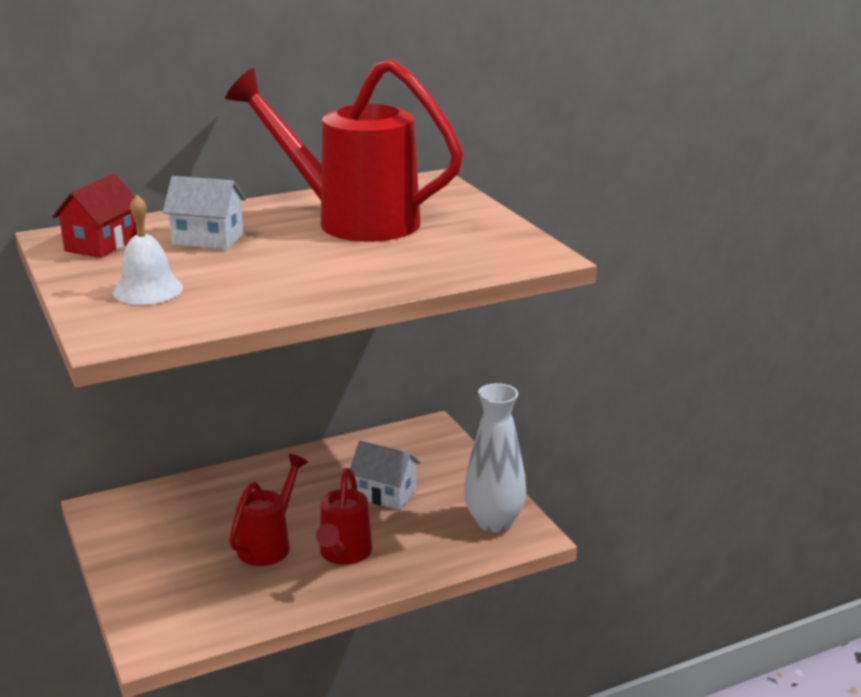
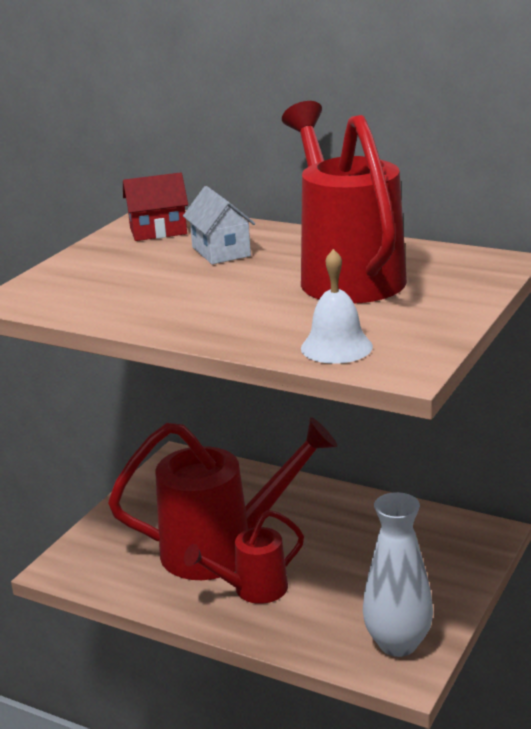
camera: 55 degrees right, 0 degrees up
white bell [113,195,183,305] -> white bell moved to [301,249,373,364]
red watering can [229,454,308,566] -> red watering can [108,417,337,580], size x1.84
white house [350,441,421,510] -> none

